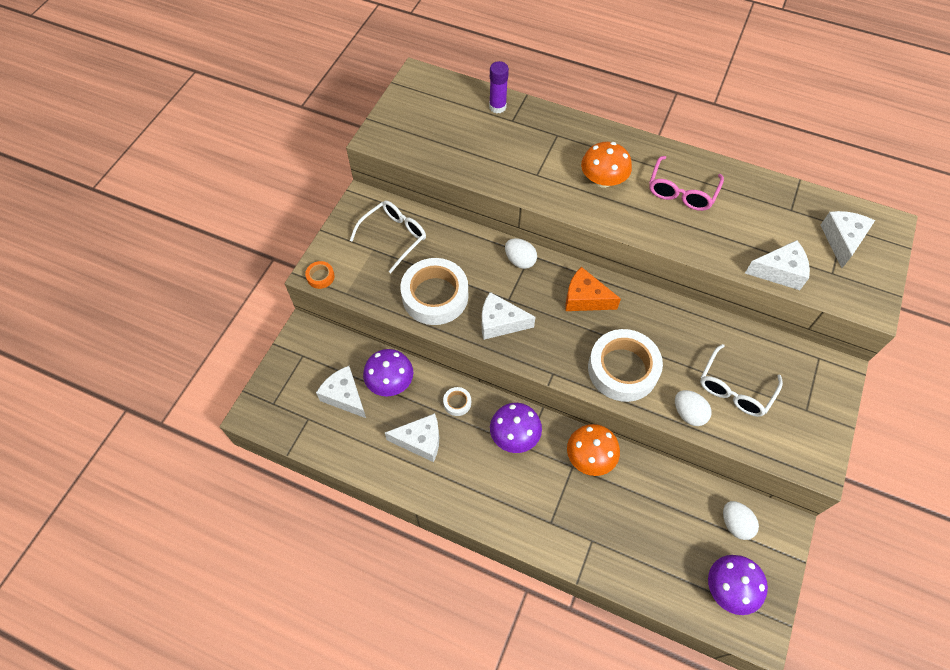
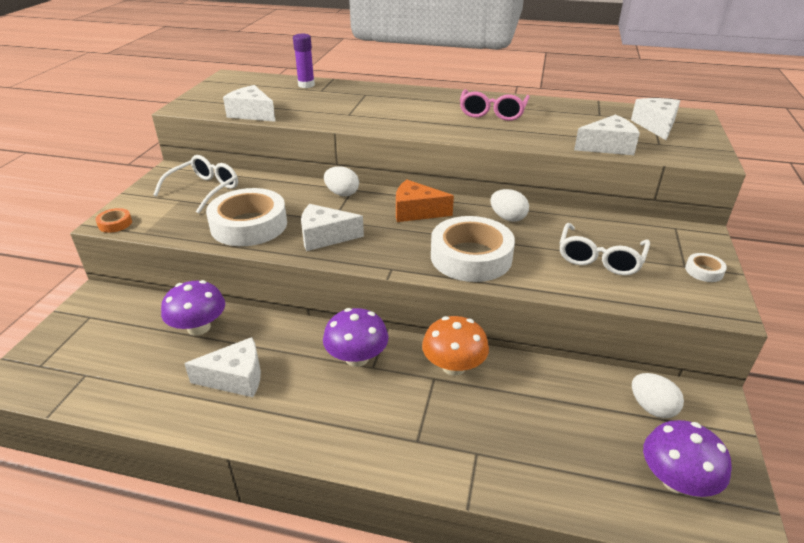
camera: 10 degrees left, 25 degrees down
white cheese [316,366,366,418] -> white cheese moved to [223,85,276,122]
white tape [443,387,471,416] -> white tape moved to [685,253,727,282]
orange mushroom [581,142,632,188] -> none
white egg [675,390,712,426] -> white egg moved to [491,189,529,222]

